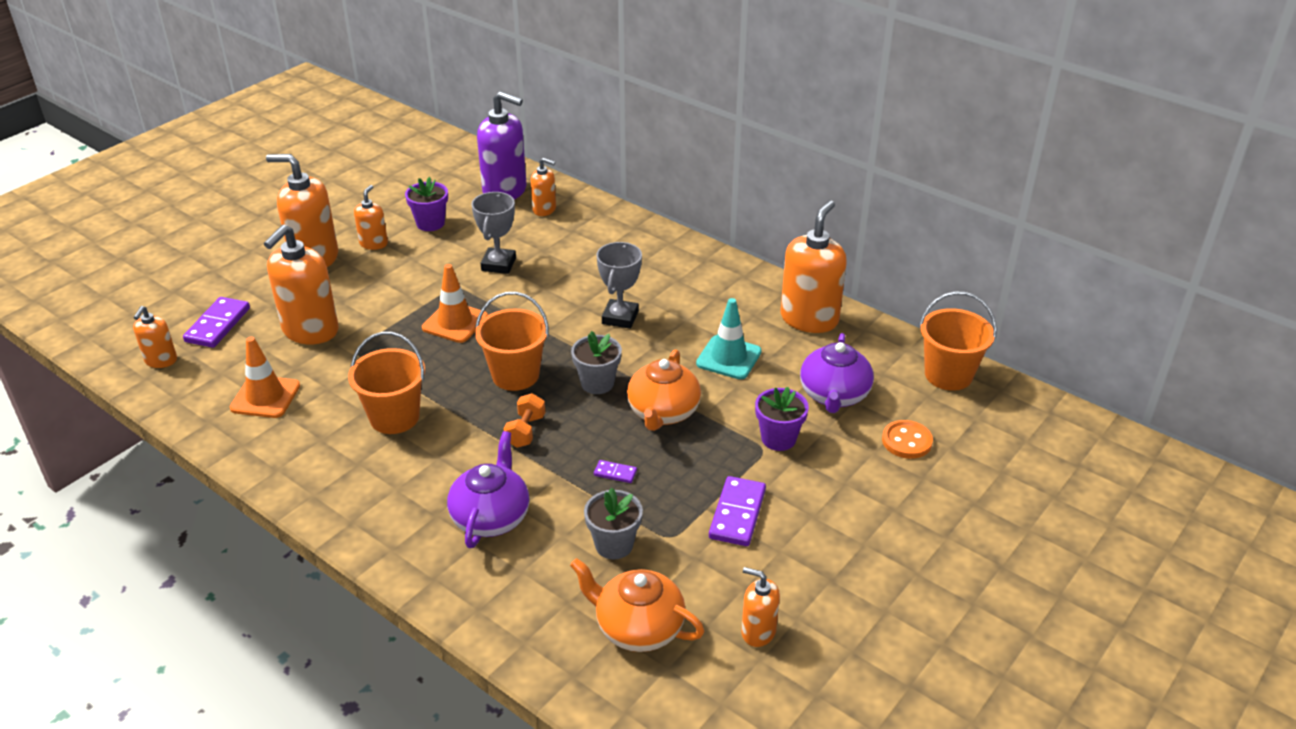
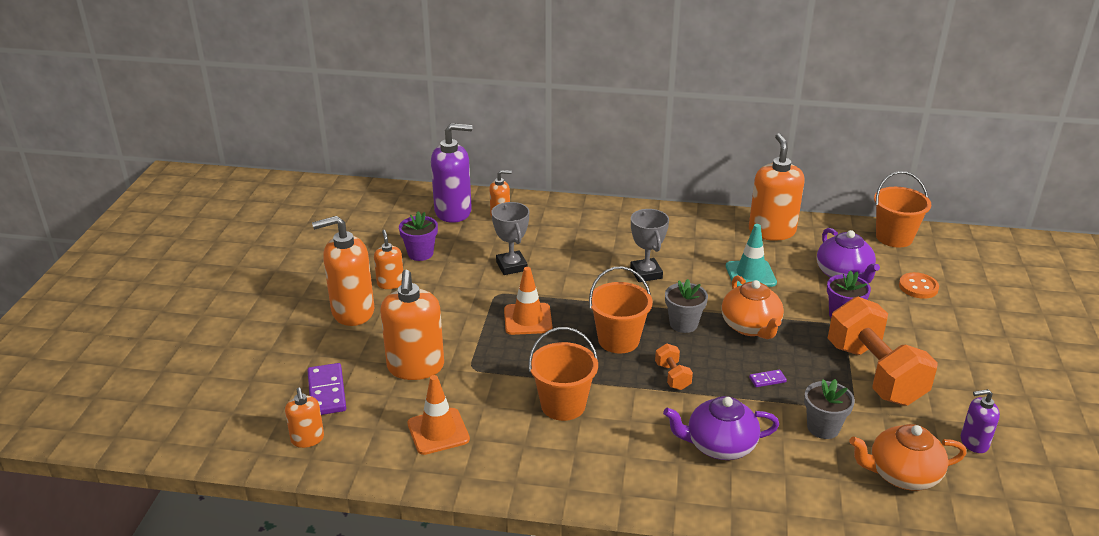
camera: 30 degrees left, 5 degrees down
purple teapot [447,431,529,548] -> purple teapot turned 75 degrees counterclockwise [663,396,779,460]
purple domino [709,476,766,546] -> orange dumbbell [828,297,938,406]
orange soap dispenser [741,567,780,647] -> purple soap dispenser [961,389,1000,453]

